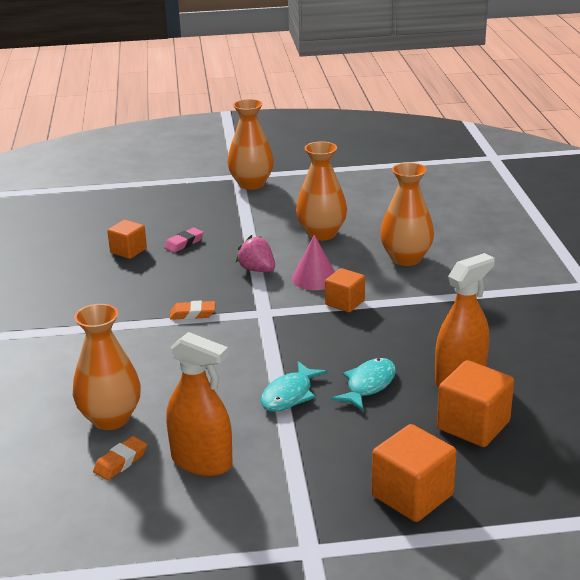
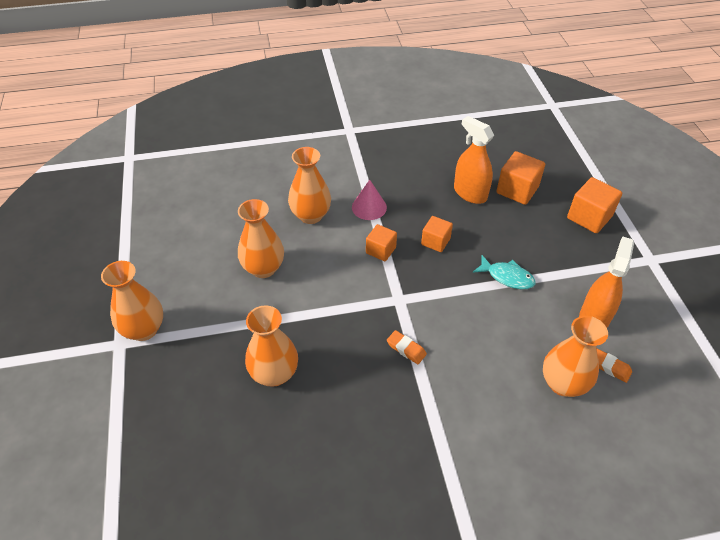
camera: 95 degrees left, 20 degrees up
orange cube [107,220,147,259] -> orange cube moved to [421,216,453,252]
pink eraser [164,228,204,253] -> orange vase [245,305,298,386]
orange eraser [170,301,215,320] -> orange eraser turned 45 degrees counterclockwise [387,330,427,364]
pink strawberry [236,235,275,272] -> none
pink cone [292,235,335,290] -> pink cone moved to [352,180,387,220]
turquoise fish [331,358,396,411] -> none

